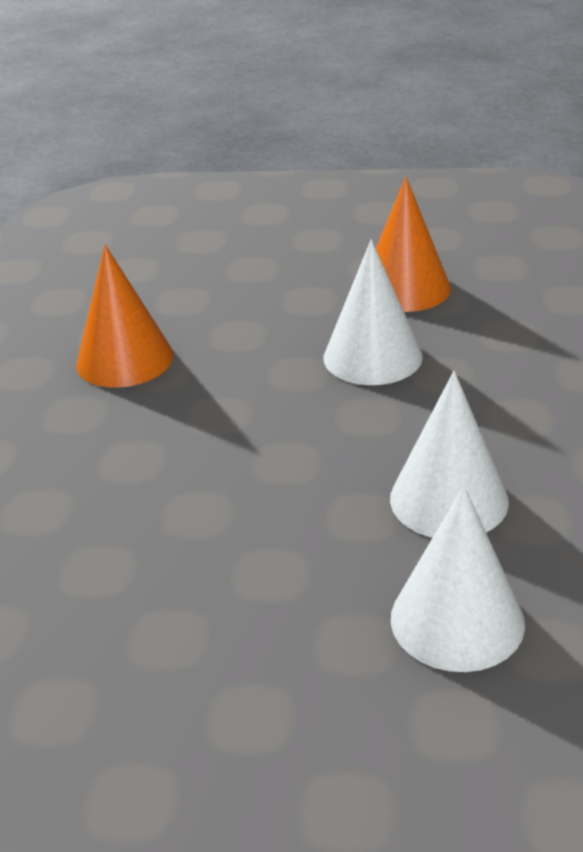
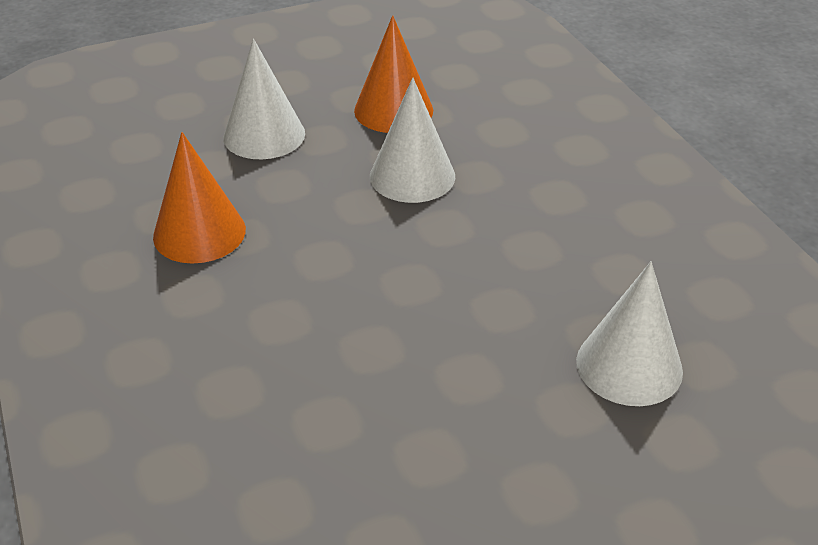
camera: 30 degrees left, 5 degrees up
white cone [390,371,509,538] -> white cone moved to [223,39,305,159]

